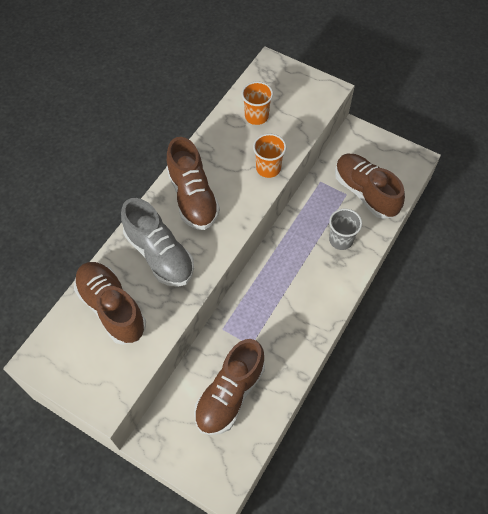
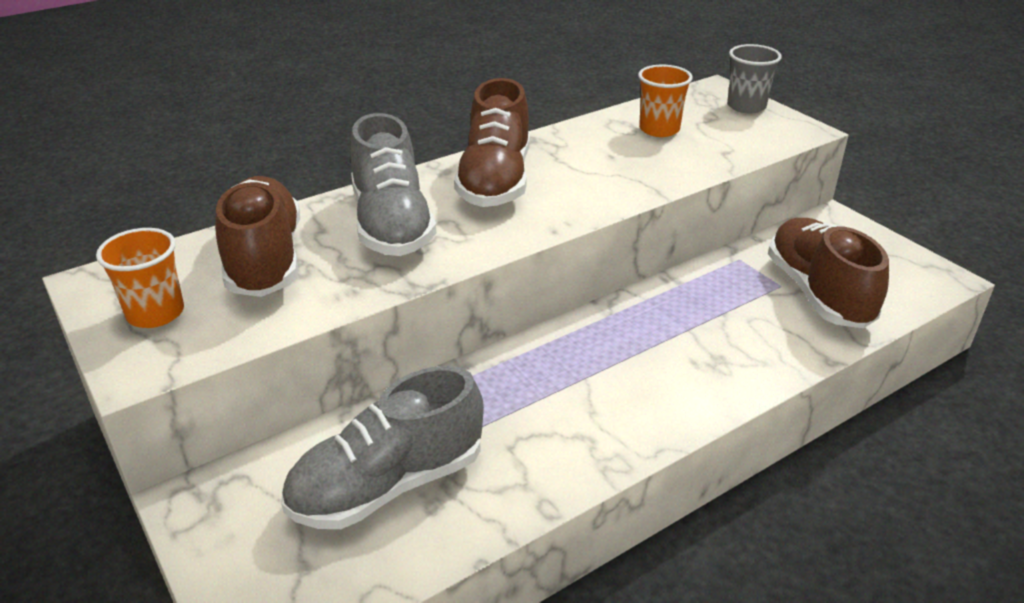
camera: 25 degrees right, 25 degrees down
brown shoe [194,339,265,435] -> grey shoe [281,366,484,529]
orange cup [253,134,286,178] -> orange cup moved to [96,228,184,328]
grey cup [329,209,362,250] -> grey cup moved to [727,44,782,113]

